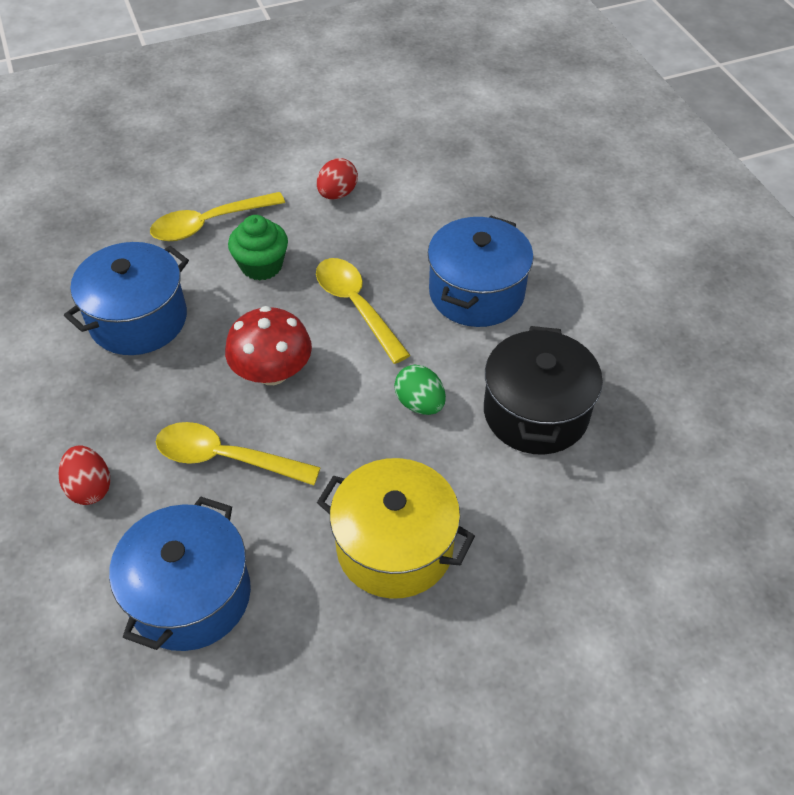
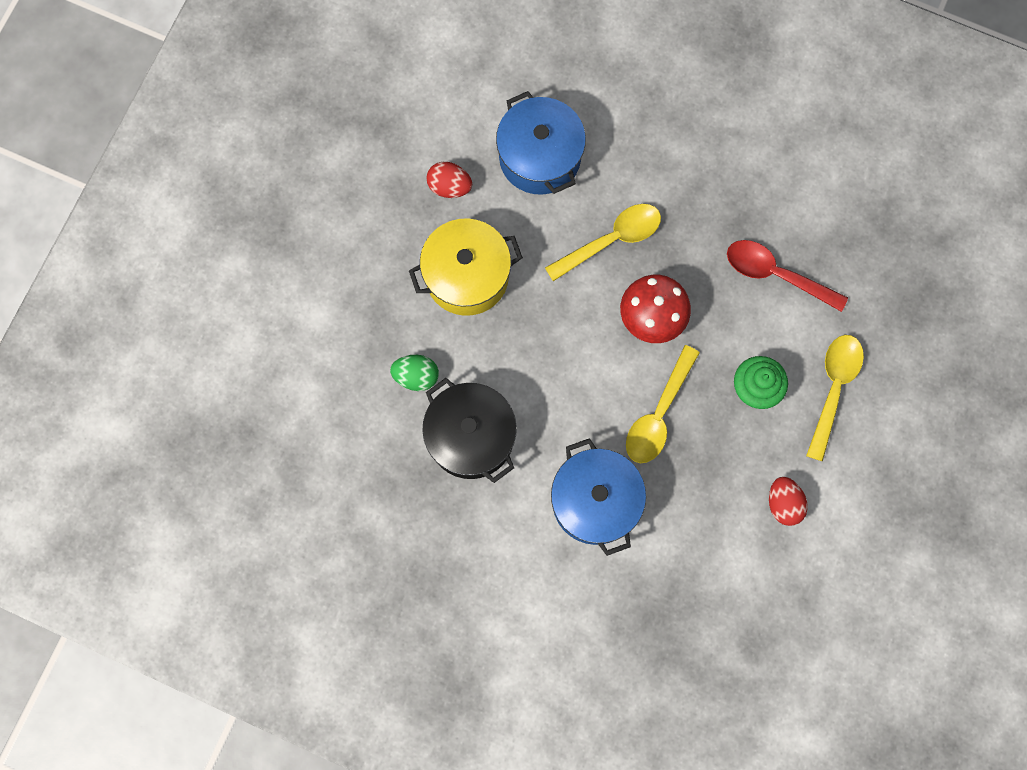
camera: 135 degrees right, 25 degrees up
red egg [59,445,110,505] -> red egg moved to [426,162,472,198]
blue pot [64,242,189,355] -> red spoon [727,240,848,312]
yellow spoon [316,258,410,364] -> yellow spoon turned 105 degrees clockwise [626,345,700,463]
green egg [394,365,446,415] -> green egg moved to [390,355,439,391]

